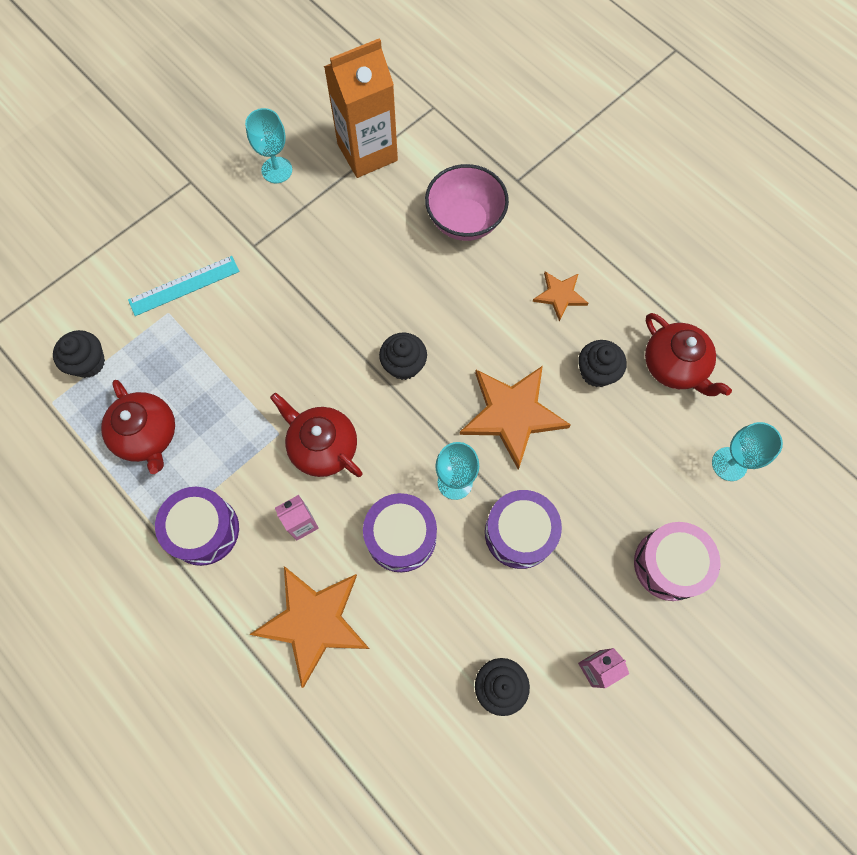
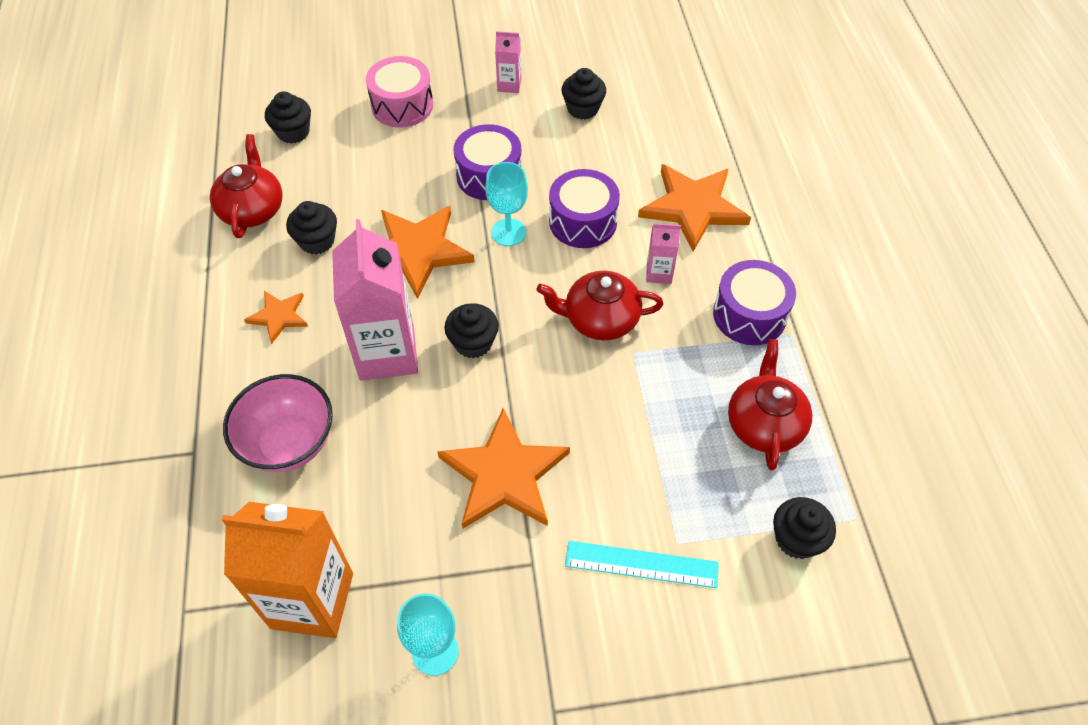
camera: 145 degrees left, 15 degrees down
red teapot [270,393,363,477] -> red teapot turned 105 degrees clockwise [537,271,664,340]
turquoise goblet [712,422,783,481] -> black cupcake [265,91,311,144]
none -> pink carton [332,219,418,381]
none -> orange star [437,408,570,529]

